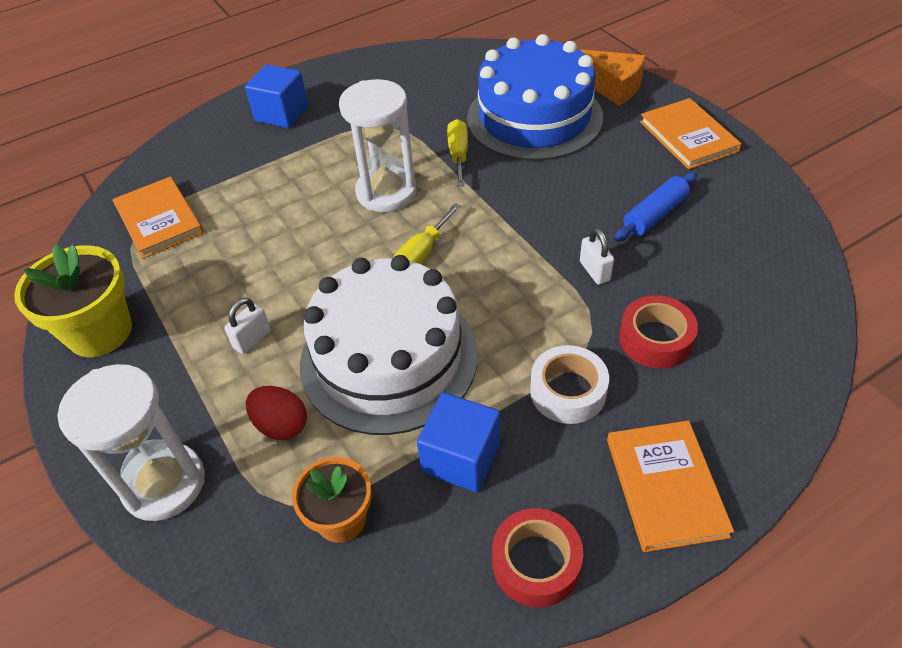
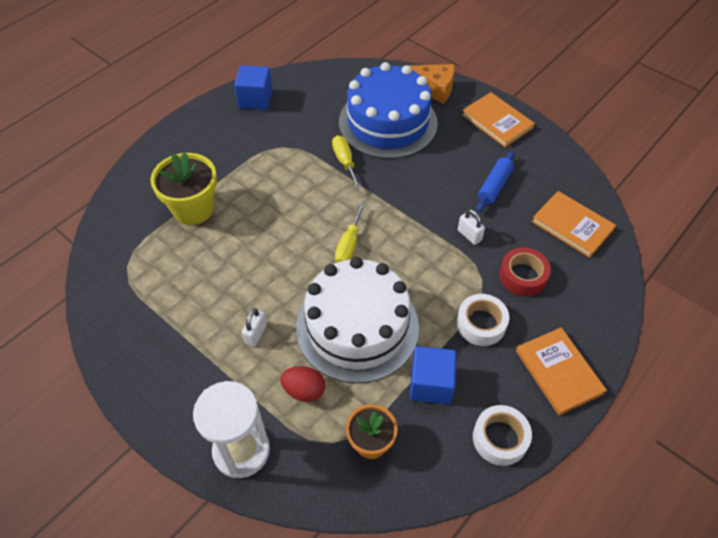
camera: 20 degrees left, 5 degrees up
yellow flower pot [14,244,132,357] -> yellow flower pot moved to [150,152,217,225]
orange book [112,177,203,259] -> orange book moved to [532,191,616,258]
blue cube [245,65,308,128] -> blue cube moved to [234,65,273,110]
white hourglass [339,79,417,212] -> none
red tape [492,508,583,607] -> white tape [473,405,532,466]

